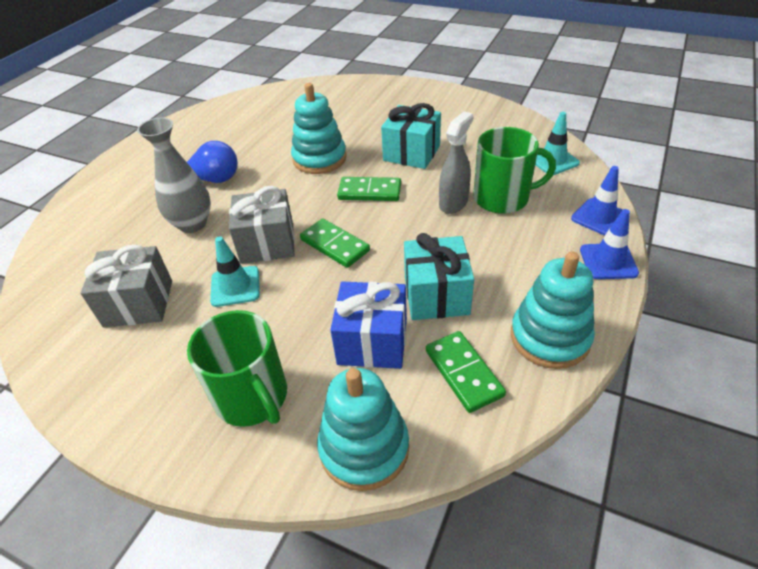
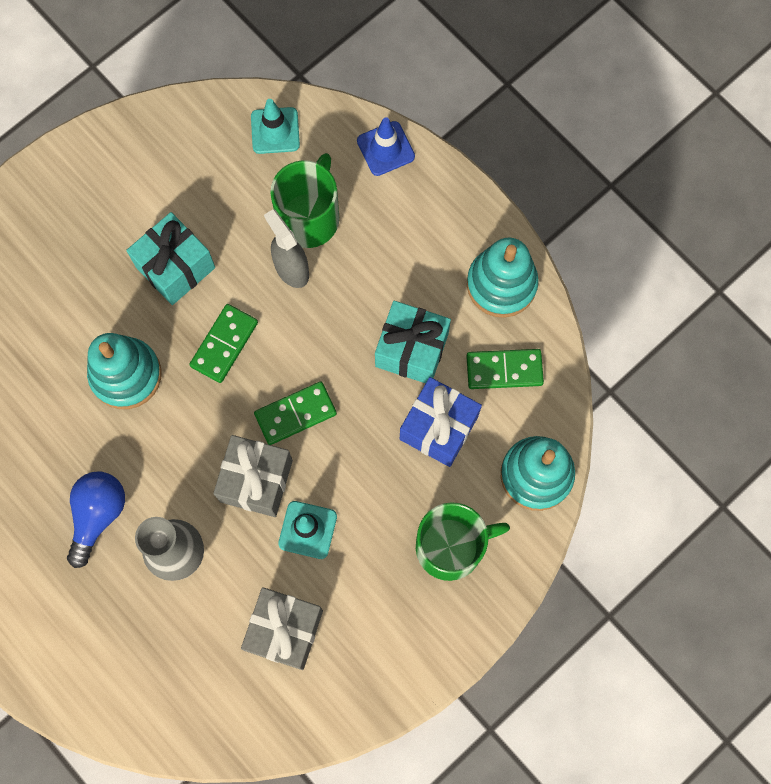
camera: 70 degrees left, 30 degrees up
blue traffic cone [580,209,639,279] -> none

